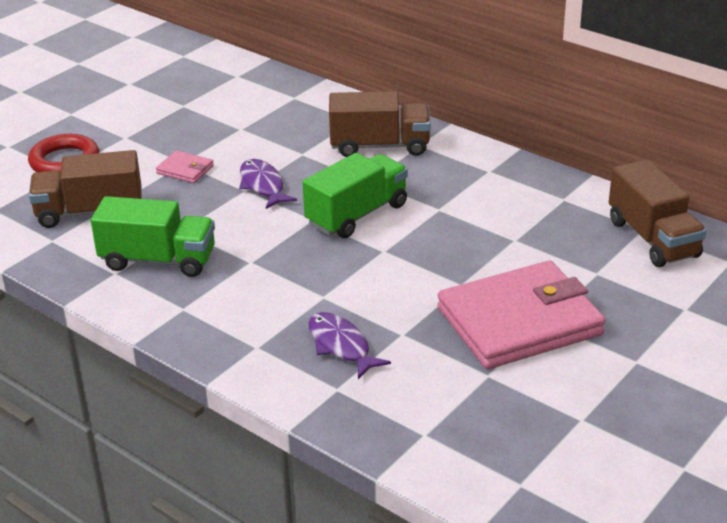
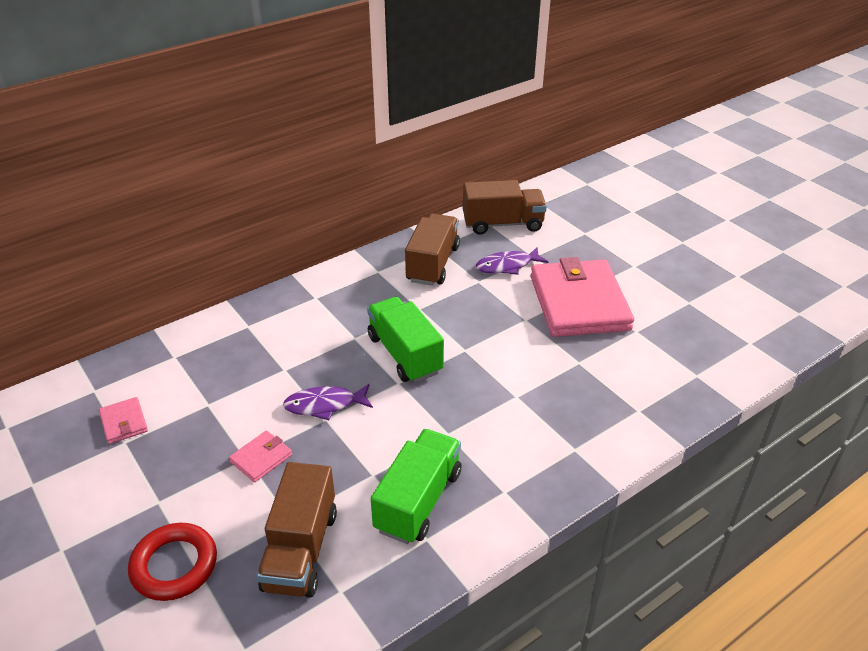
camera: 75 degrees left, 5 degrees up
purple fish [308,312,391,379] -> purple fish moved to [476,247,548,275]
brown truck [329,91,431,157] -> brown truck moved to [405,214,460,286]
none -> pink wallet [99,397,148,444]

